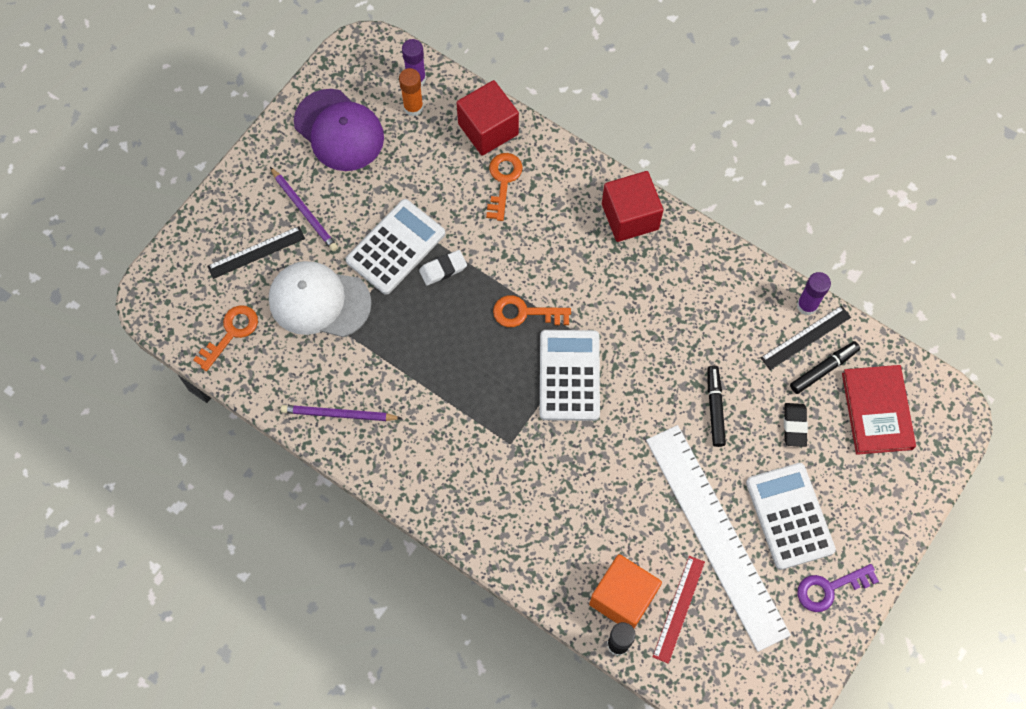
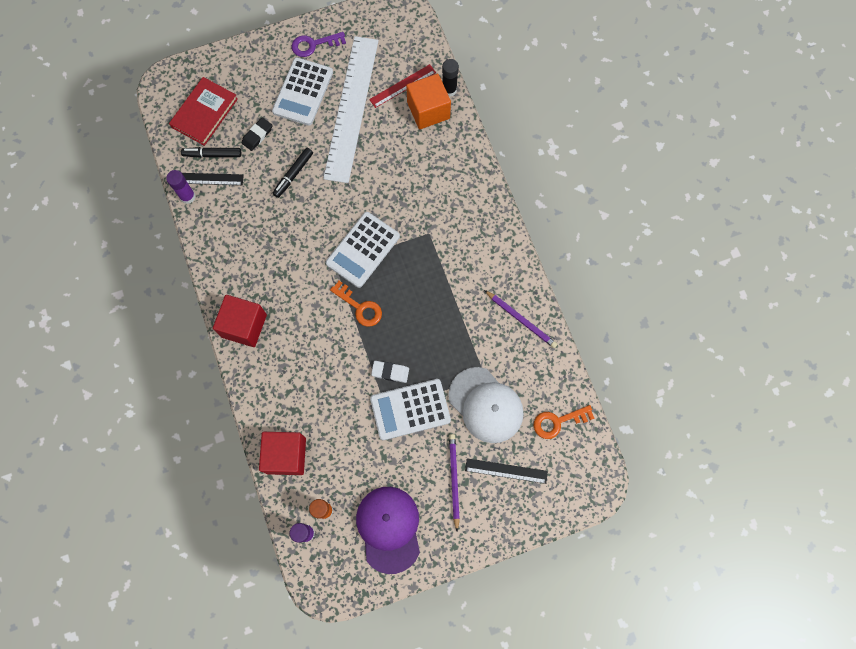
camera: 145 degrees left, 5 degrees up
orange key [486,153,523,221] -> none
purple key [798,564,879,612] -> purple key turned 150 degrees clockwise [292,32,346,57]

